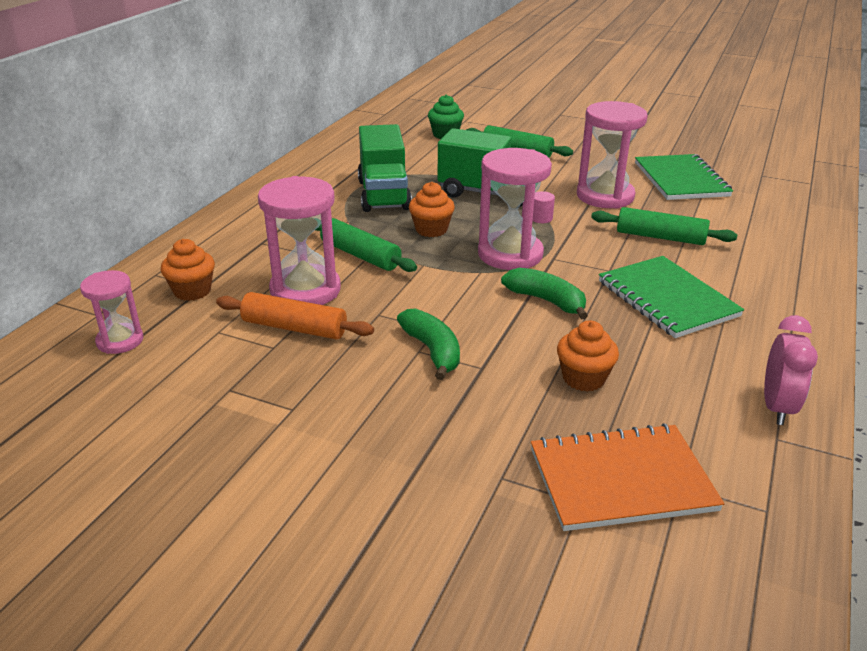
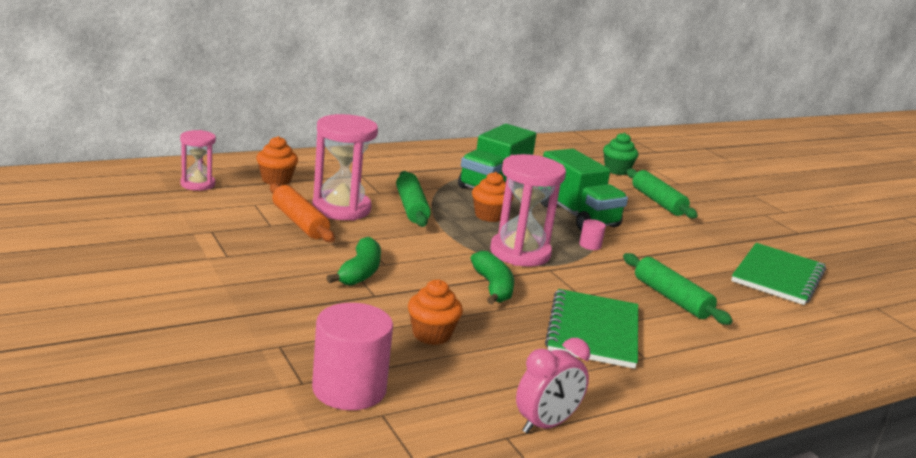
camera: 35 degrees right, 10 degrees down
orange notebook [531,423,724,531] -> pink cylinder [312,303,393,410]
pink hourglass [577,101,648,209] -> none

